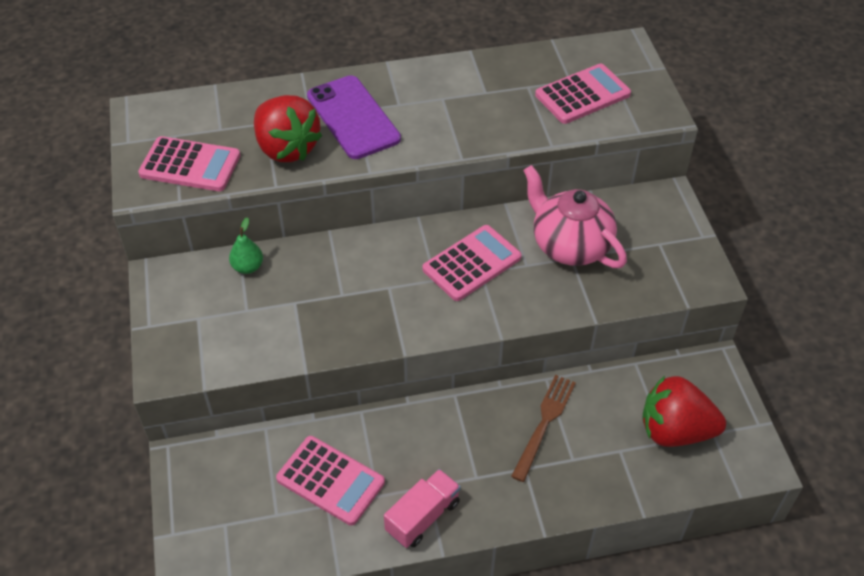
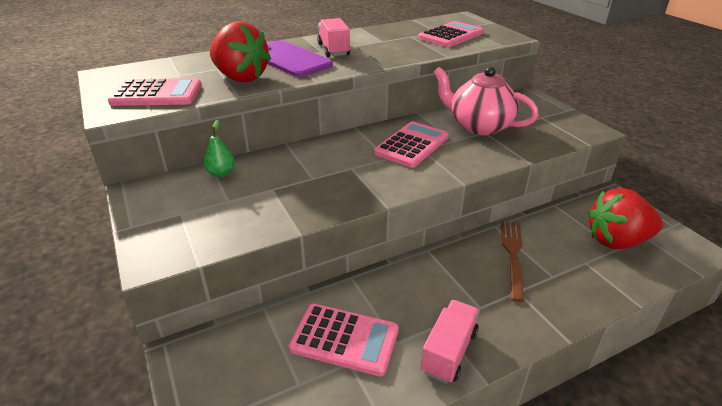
camera: 15 degrees left, 15 degrees down
none -> pink truck [317,18,350,57]

